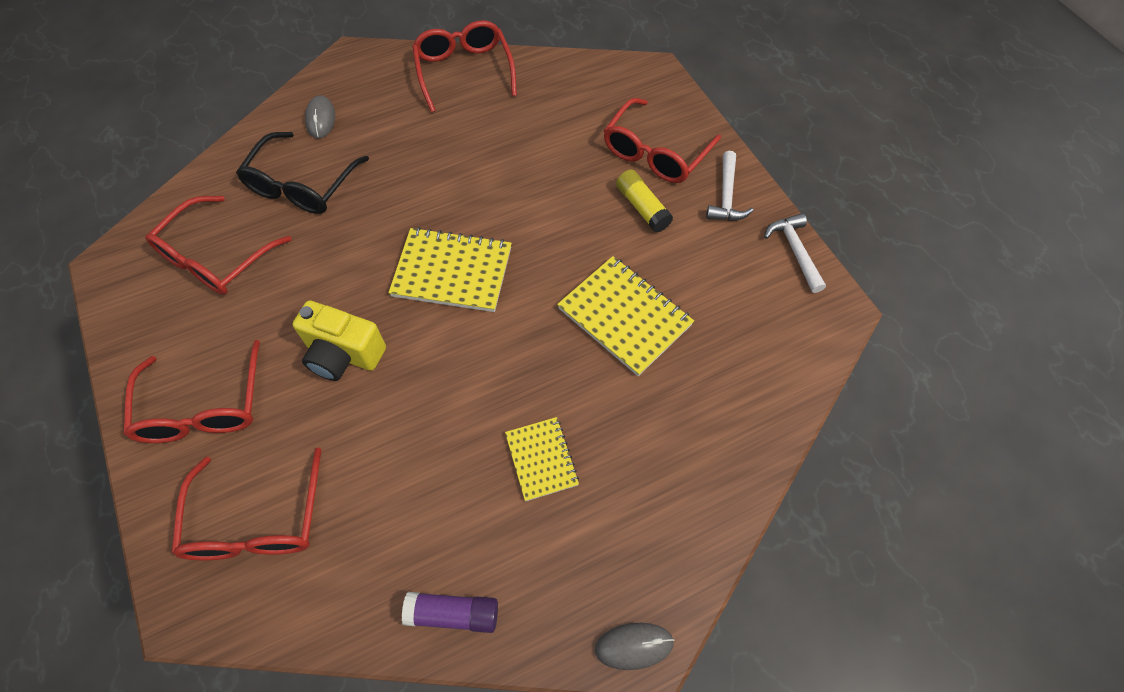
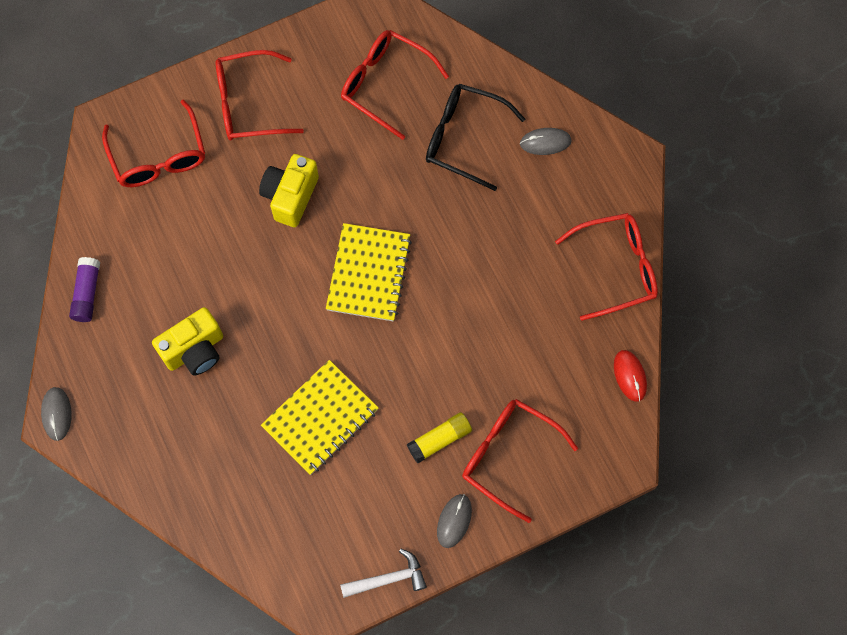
camera: 90 degrees right, 10 degrees up
red glasses [172,448,321,560] -> red glasses turned 105 degrees counterclockwise [102,100,205,187]
yellow notebook [505,417,579,501] -> yellow camera [152,307,223,375]
white hammer [706,151,754,221] -> grey mouse [437,494,472,548]
none -> red mouse [614,350,647,402]

